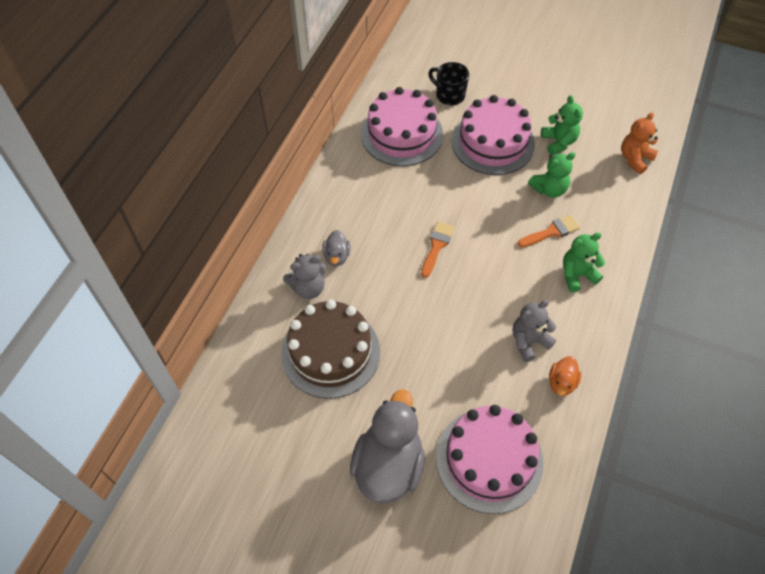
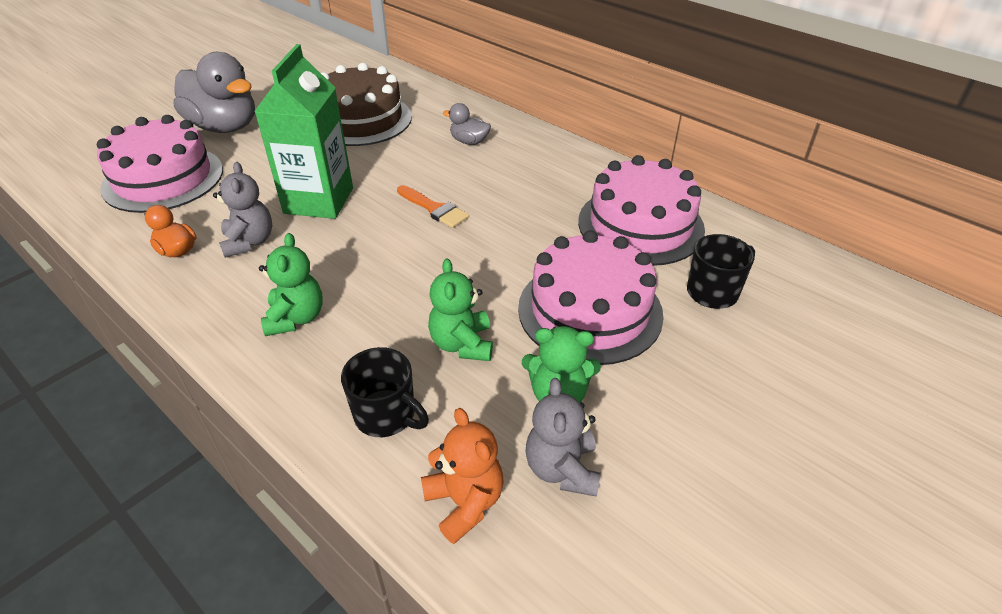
camera: 110 degrees right, 15 degrees down
grey teddy bear [283,254,326,299] -> grey teddy bear moved to [526,378,601,497]
orange brush [518,215,580,248] -> none
none -> green carton [254,44,353,219]
none -> black mug [341,347,429,437]

